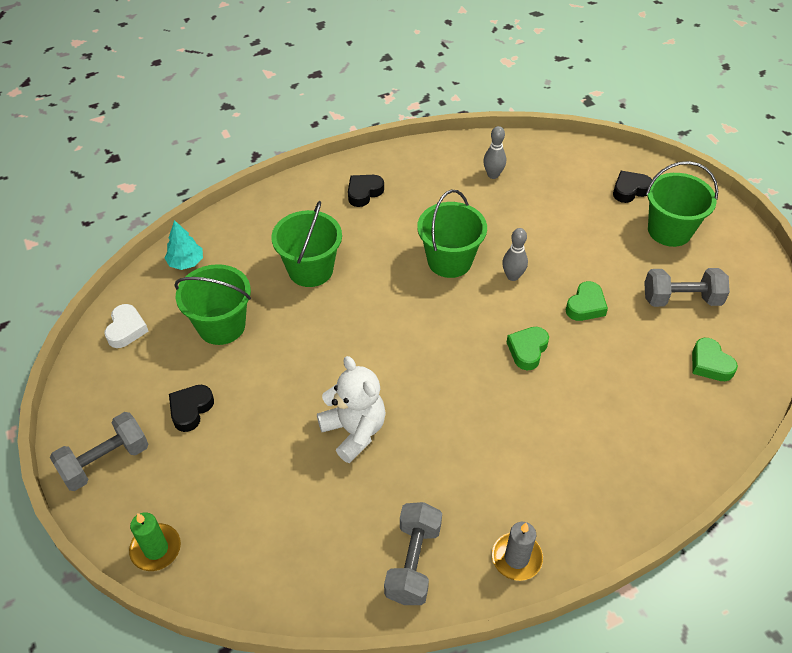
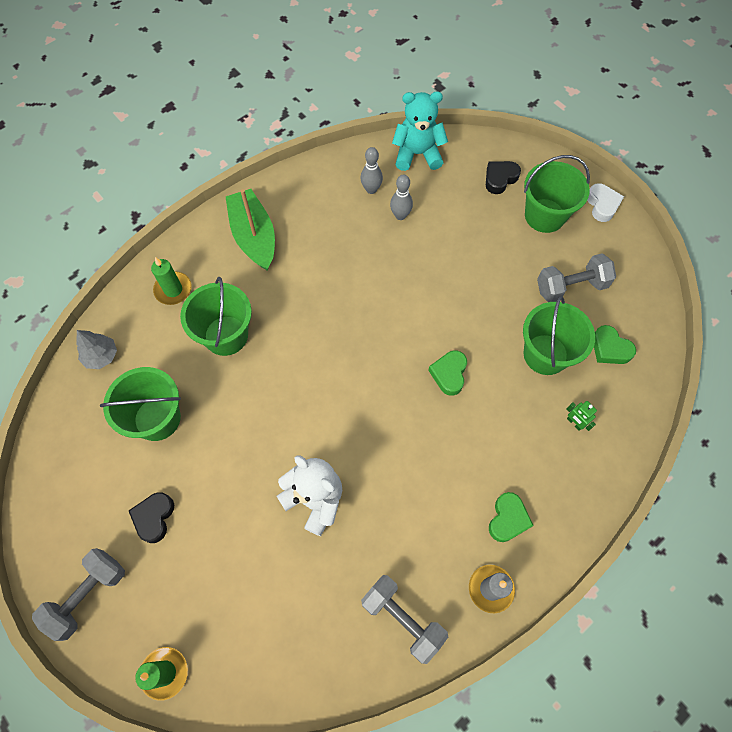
camera: 15 degrees left, 15 degrees up
white heart [104,304,149,348] -> white heart moved to [587,183,624,222]
turquoise tree [165,220,203,270] -> grey tree [76,330,117,369]
black heart [348,175,384,207] -> green boat [226,189,275,271]
grey dumbbell [384,502,442,605] -> grey dumbbell turned 45 degrees counterclockwise [361,575,448,664]
green bucket [417,189,487,278] -> green bucket moved to [523,296,595,375]
grey bowling pin [502,228,528,281] -> grey bowling pin moved to [390,174,413,220]
green heart [566,281,608,321] -> green heart moved to [489,492,534,542]
none -> green candle [151,257,192,305]
none -> turquoise teddy bear [392,91,448,171]
none -> green robot [567,401,597,431]

